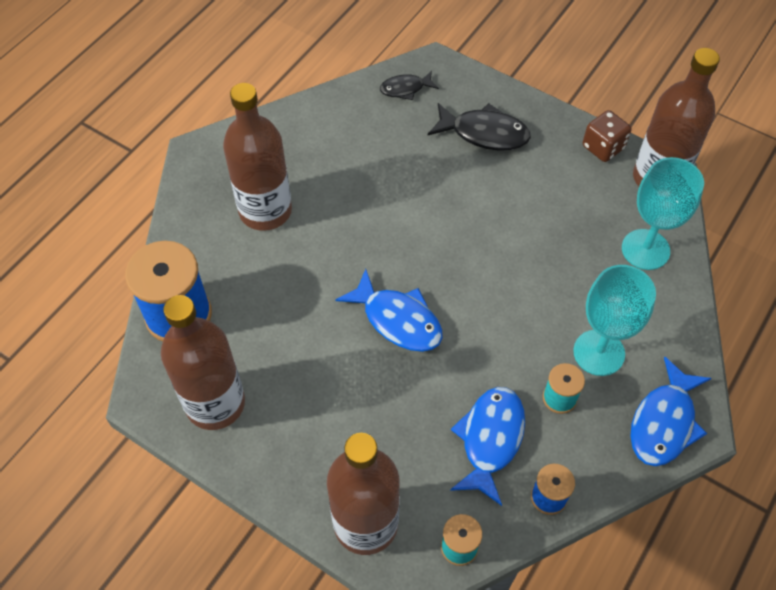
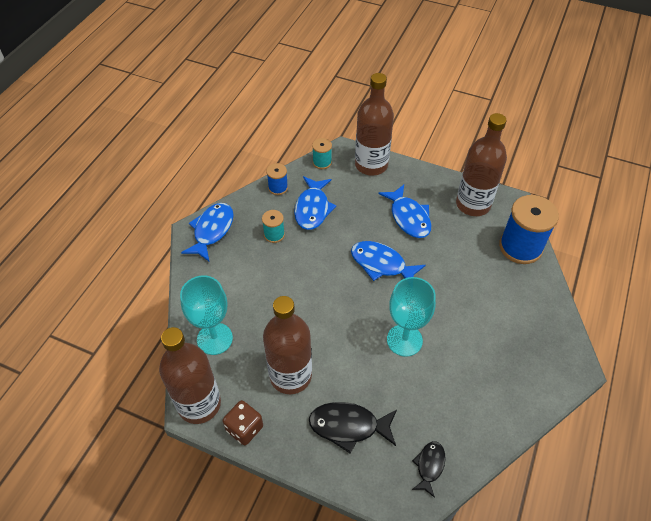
camera: 170 degrees right, 5 degrees down
brown bottle [223,83,292,231] -> brown bottle moved to [263,296,312,394]
black fish [380,71,439,100] -> black fish turned 45 degrees counterclockwise [412,441,446,498]
turquoise goblet [573,265,656,376] -> turquoise goblet moved to [387,277,436,357]
none -> blue fish [379,185,431,238]

